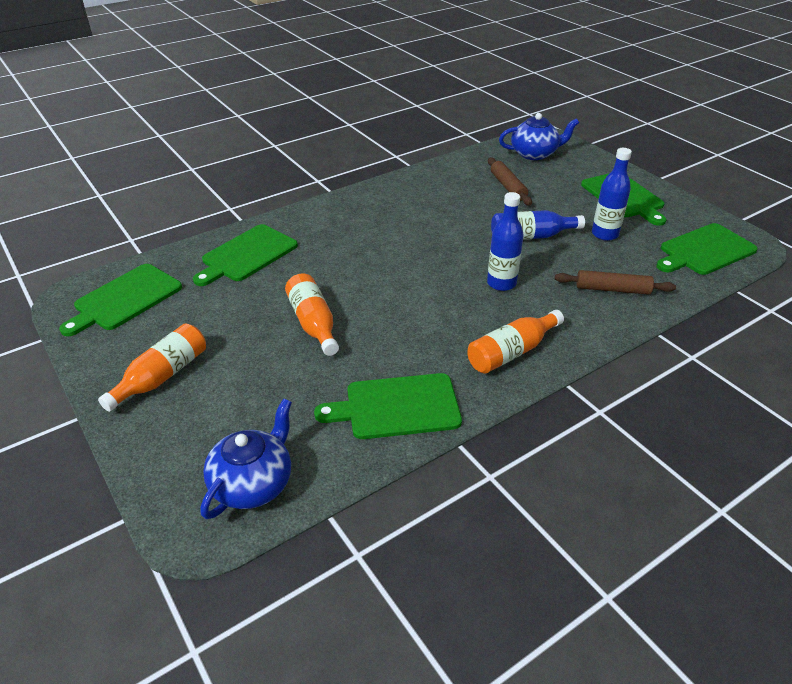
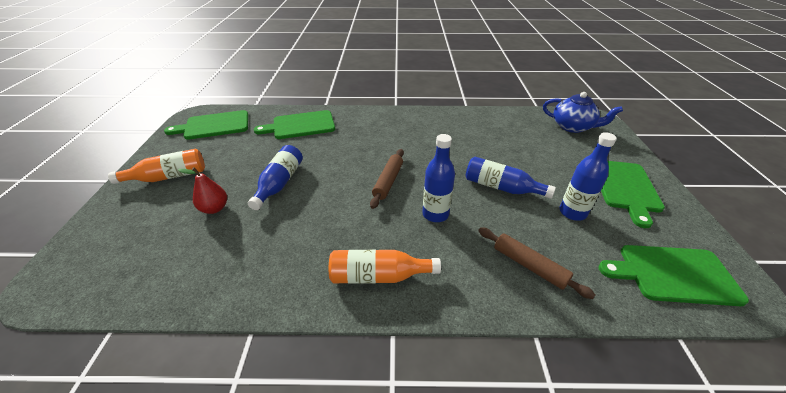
camera: 35 degrees right, 0 degrees up
blue teapot [200,398,292,519] -> none
orange bottle [285,273,339,356] -> blue bottle [248,145,303,210]
green cutting board [314,373,462,439] -> none
brown rolling pin [488,157,532,206] -> brown rolling pin moved to [370,149,404,209]
none -> red pear [178,167,227,214]

